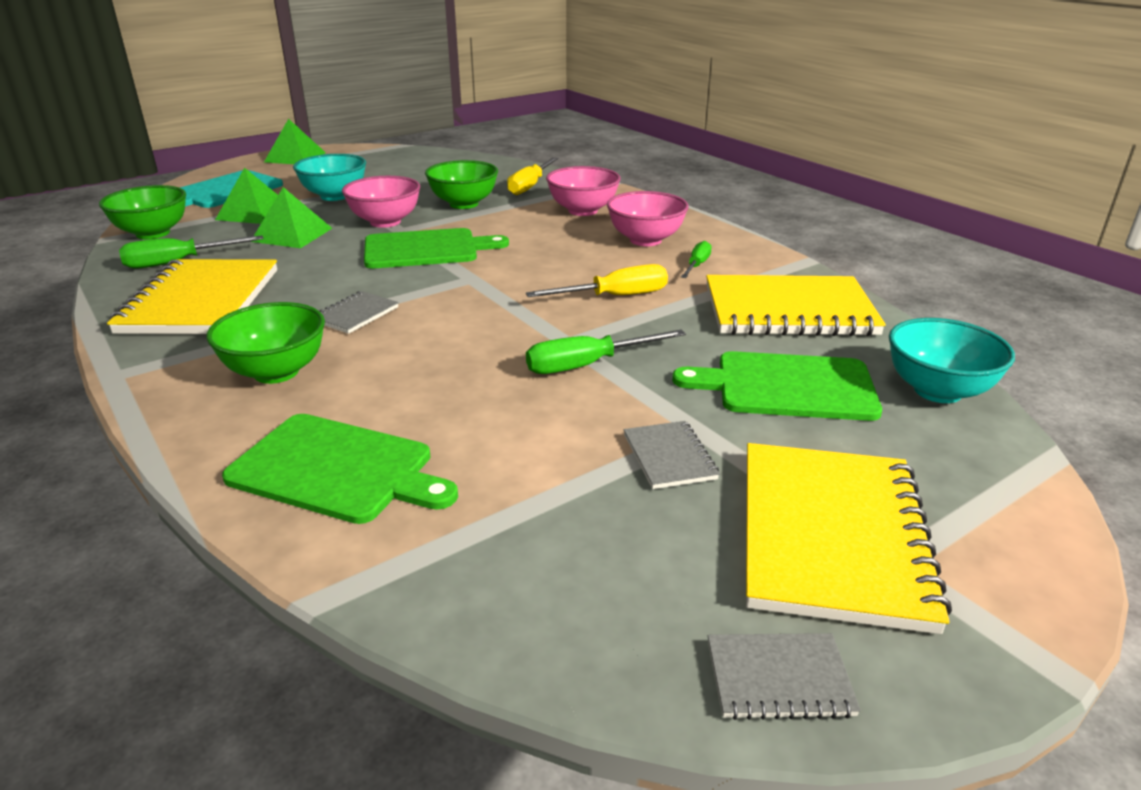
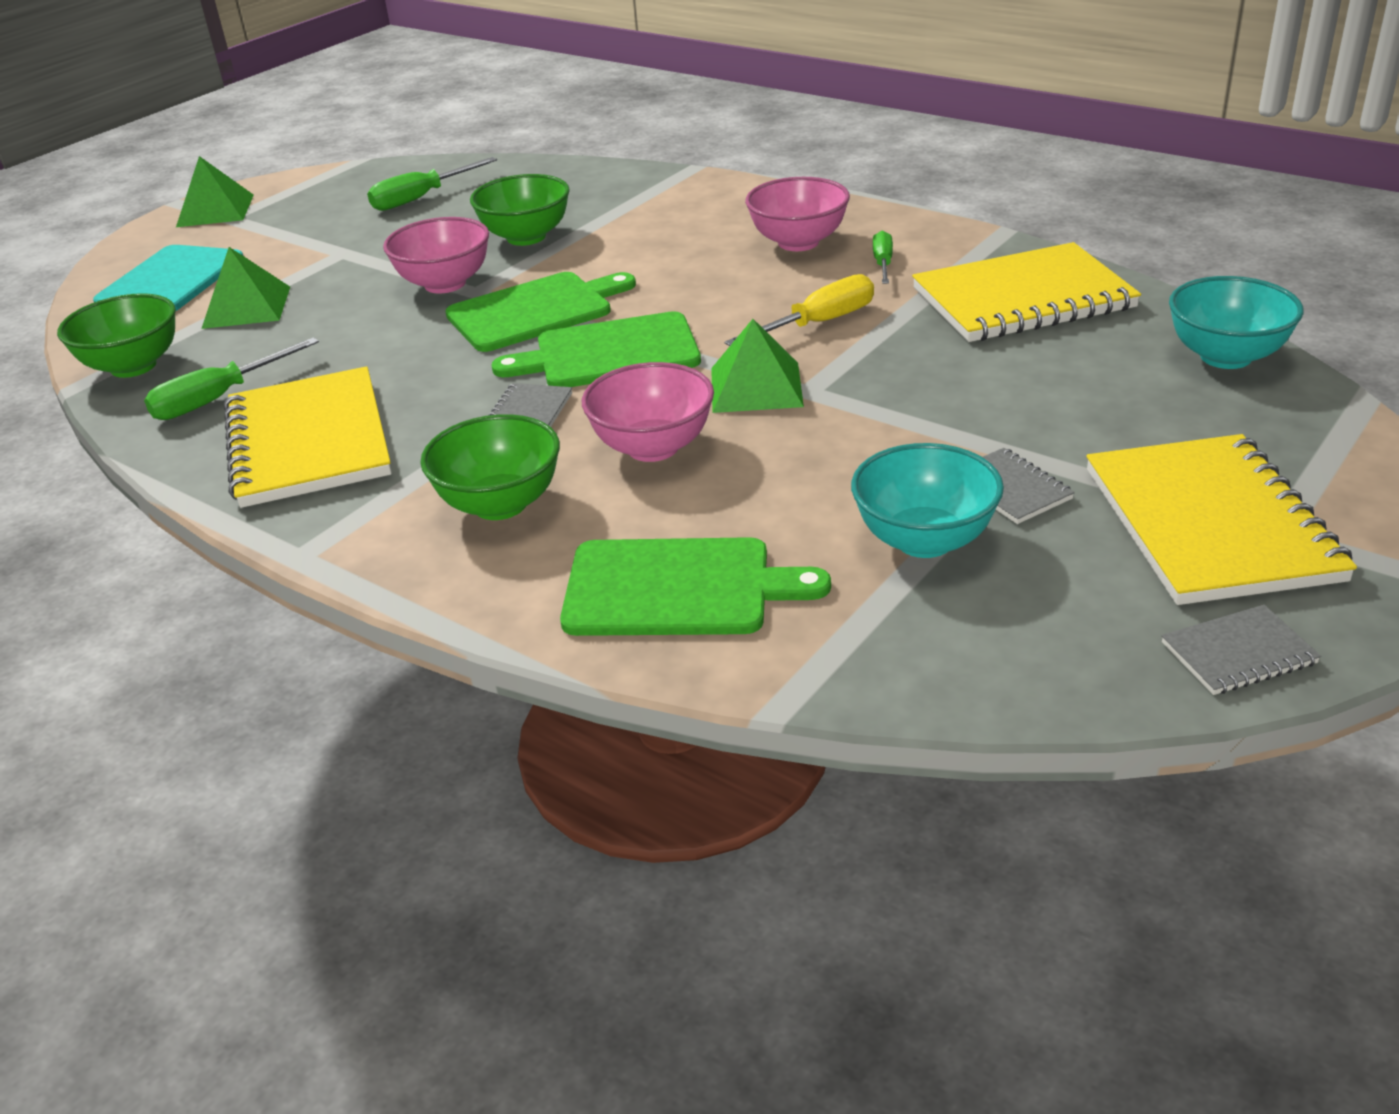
camera: 15 degrees left, 5 degrees up
green pyramid [250,187,332,248] -> green pyramid moved to [711,319,804,413]
turquoise bowl [293,154,366,201] -> turquoise bowl moved to [851,443,1004,558]
yellow screwdriver [507,157,558,195] -> none
green screwdriver [526,329,686,374] -> green screwdriver moved to [367,157,497,211]
pink bowl [546,166,621,216] -> pink bowl moved to [582,362,714,462]
green cutting board [672,351,882,421] -> green cutting board moved to [492,311,701,387]

